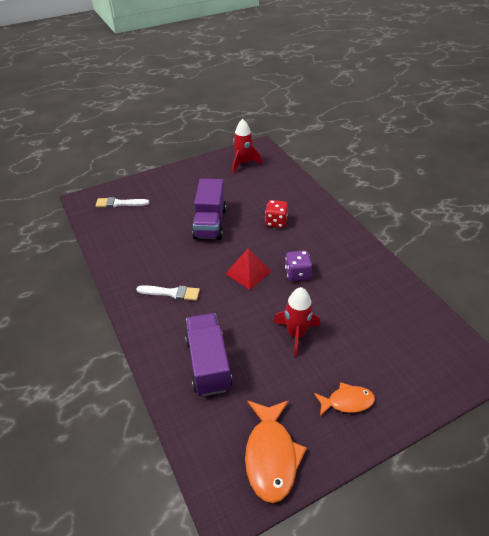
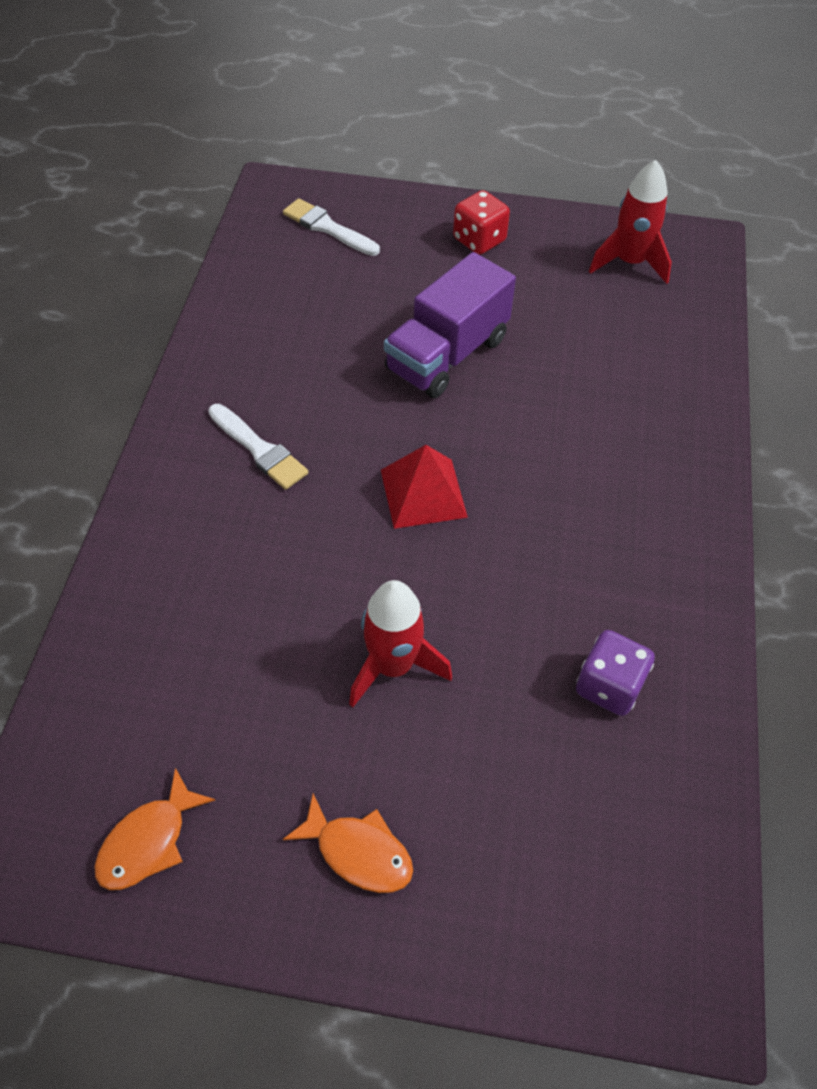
camera: 35 degrees right, 10 degrees up
purple truck [185,313,232,396] -> none
orange fish [245,400,307,503] -> orange fish [94,768,215,890], size x0.61
red dice [265,200,288,228] -> red dice moved to [453,190,510,255]
purple dice [285,250,312,281] -> purple dice moved to [576,630,655,716]

